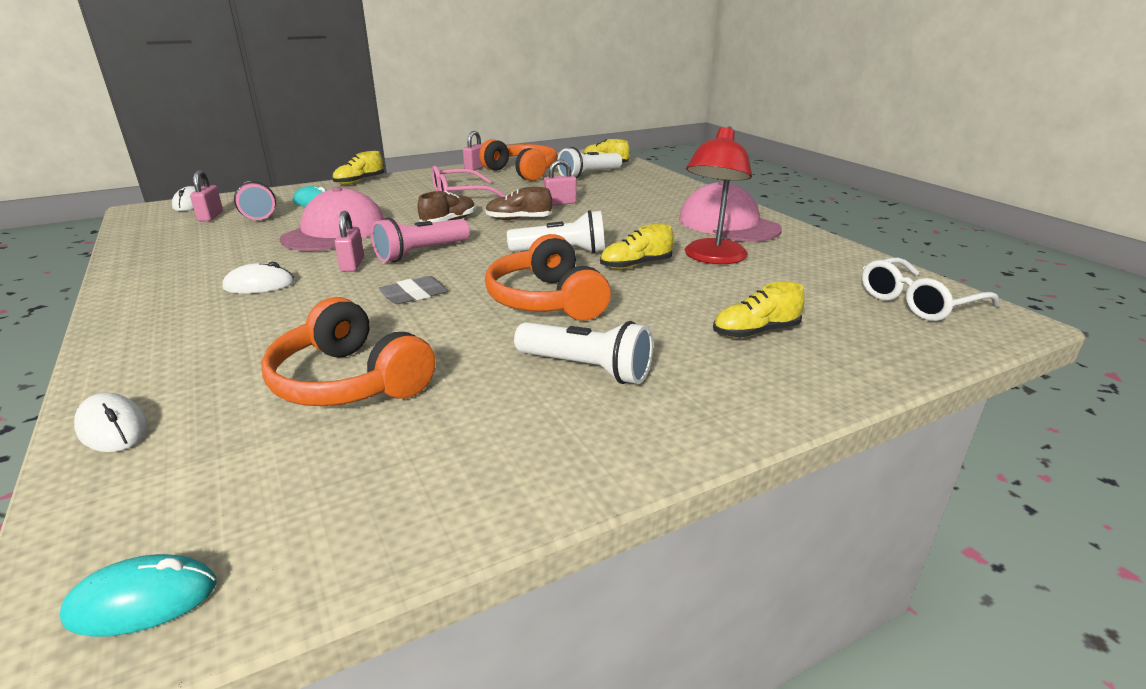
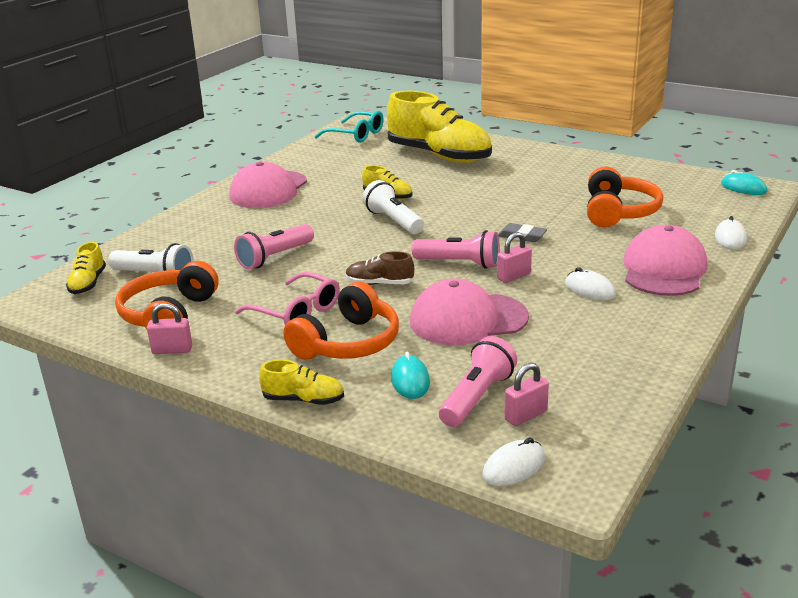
camera: 120 degrees left, 0 degrees up
brown shoe [485,187,552,220] -> none
orange headphones [485,234,611,320] -> orange headphones moved to [283,281,399,360]
white flashlight [514,321,653,384] -> none
pink padlock [544,160,577,205] -> pink flashlight [234,224,314,269]
red lamp [685,126,752,264] -> none
yellow shoe [713,282,805,338] -> yellow shoe [387,91,492,163], size x2.30
white glasses [862,257,1000,321] -> turquoise glasses [314,111,384,143]
none -> pink cap [623,225,707,296]

